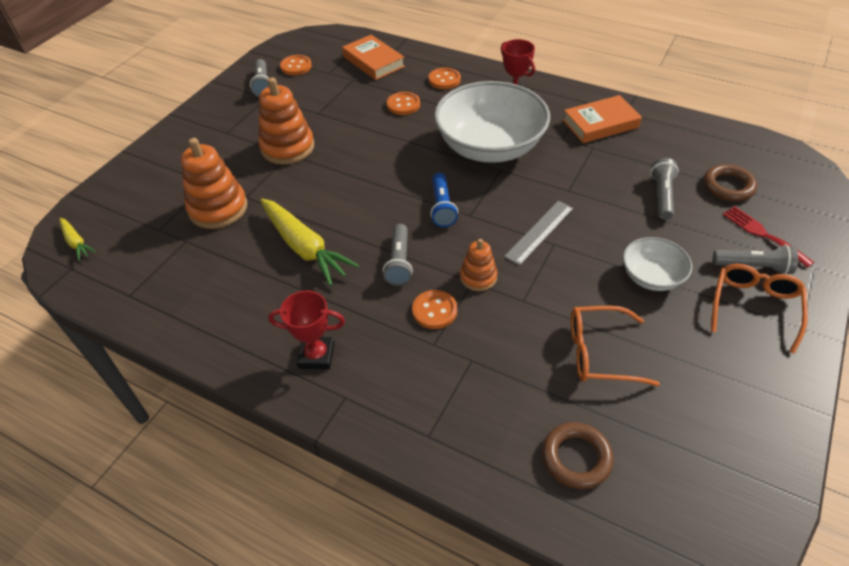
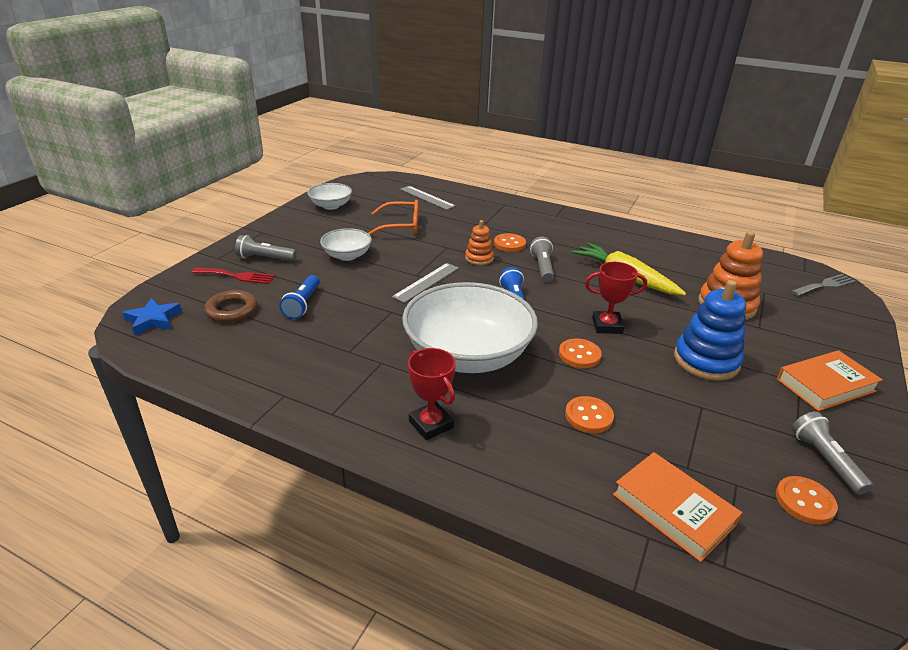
camera: 175 degrees right, 15 degrees down
yellow carrot [59,218,96,261] -> grey fork [791,274,855,296]
orange stacking toy [259,77,314,165] -> blue stacking toy [674,280,746,381]
red trophy [268,290,345,370] -> red trophy moved to [585,262,647,334]
orange button [429,68,461,89] -> orange button moved to [559,338,602,368]
brown ring [542,422,614,489] -> grey ruler [400,186,455,210]
orange book [563,95,642,143] -> orange book moved to [777,350,883,411]
grey flashlight [650,158,679,220] -> blue flashlight [279,275,320,319]
orange glasses [711,264,808,354] -> none
red fork [723,206,814,268] -> red fork turned 45 degrees counterclockwise [192,268,275,284]
none -> blue star [122,298,182,336]
none -> white bowl [307,183,352,210]

